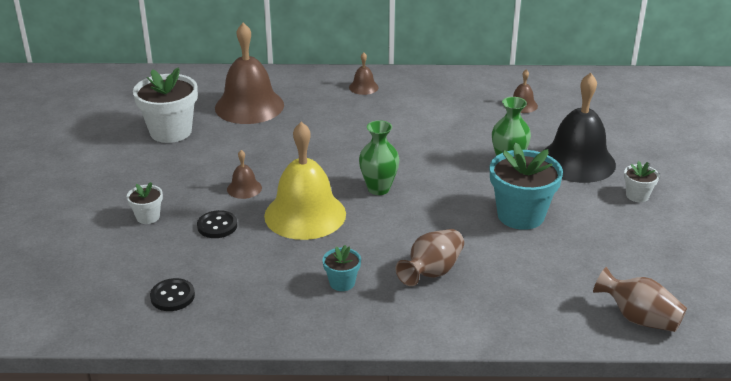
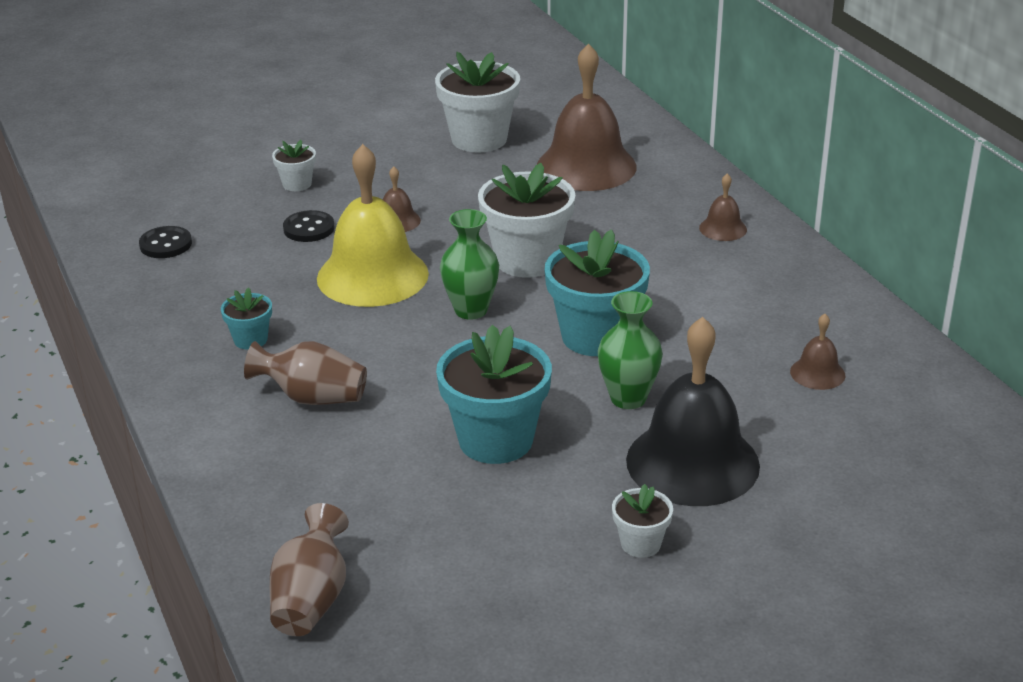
camera: 65 degrees right, 0 degrees up
none -> white flower pot [478,163,575,278]
none -> turquoise flower pot [544,229,650,356]

